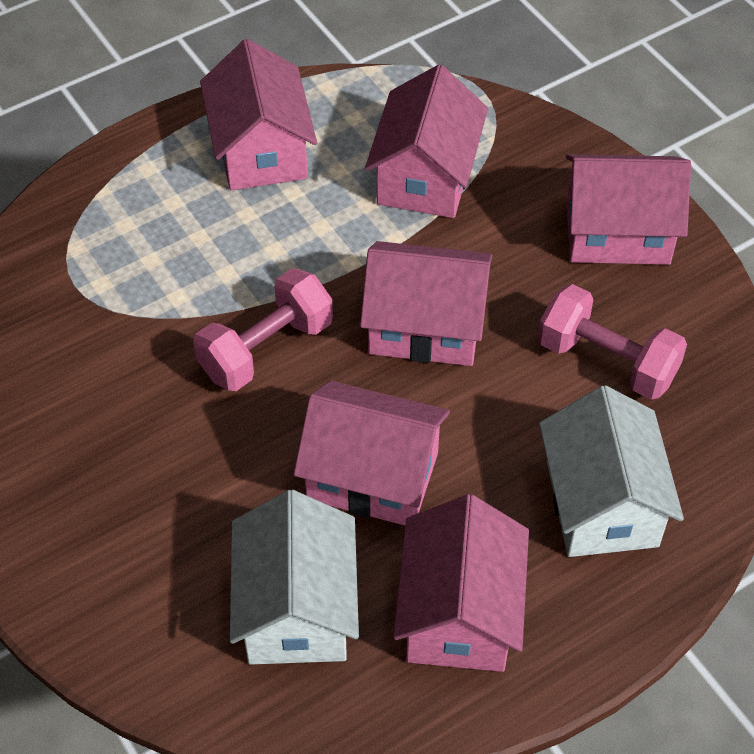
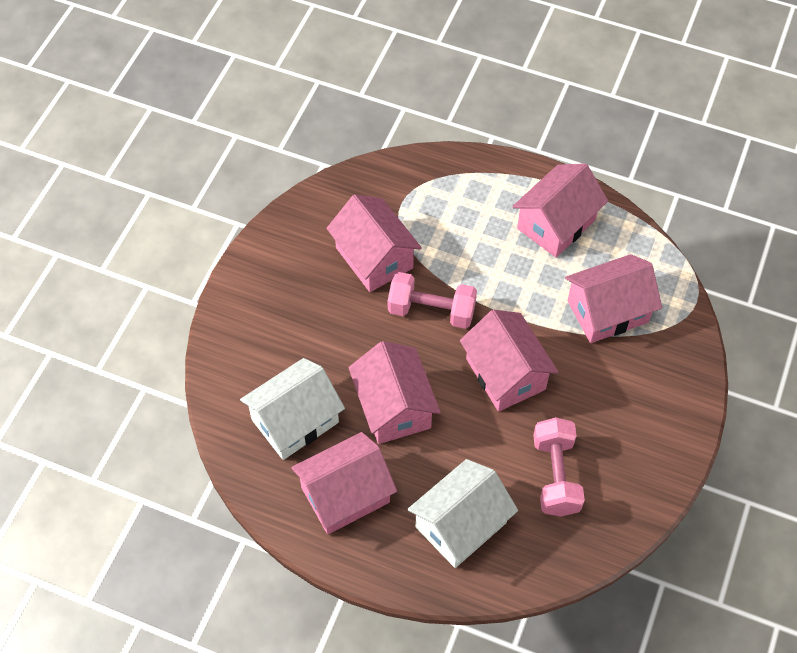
camera: 55 degrees right, 5 degrees up
pink house [566,154,691,265] -> pink house moved to [326,194,422,292]

